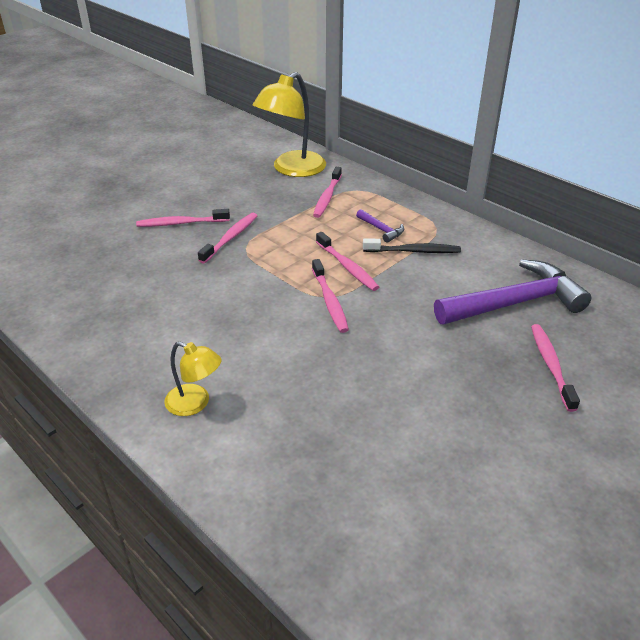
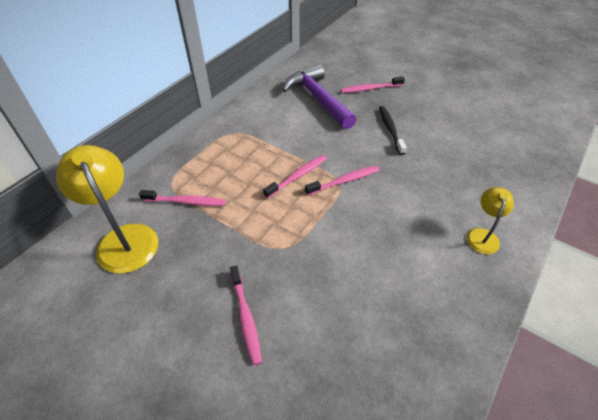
camera: 100 degrees left, 10 degrees up
pink toothbrush [198,213,258,263] -> none
yellow lamp [253,72,326,177] -> yellow lamp turned 150 degrees counterclockwise [56,145,158,274]
purple hammer [356,209,404,243] -> none
black toothbrush [363,238,461,253] -> black toothbrush moved to [379,106,407,155]

